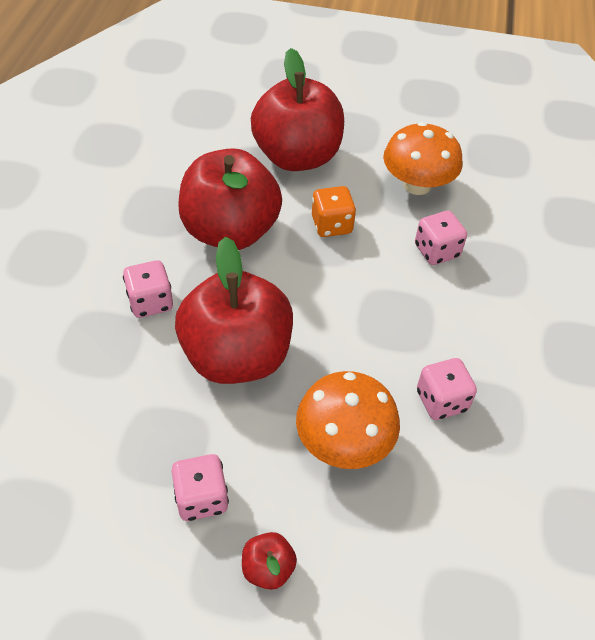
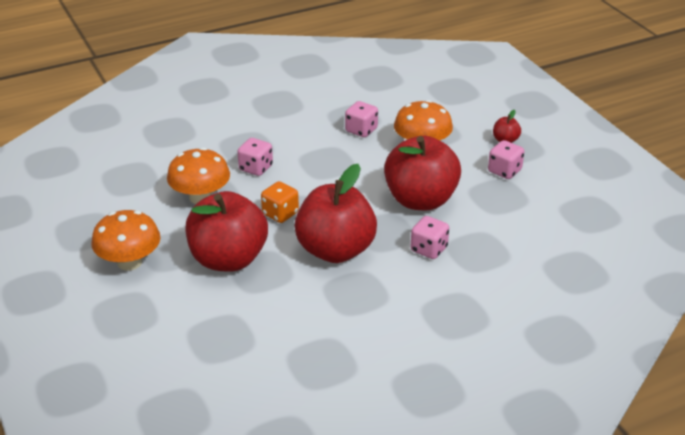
camera: 125 degrees left, 15 degrees down
none -> orange mushroom [91,210,161,271]

